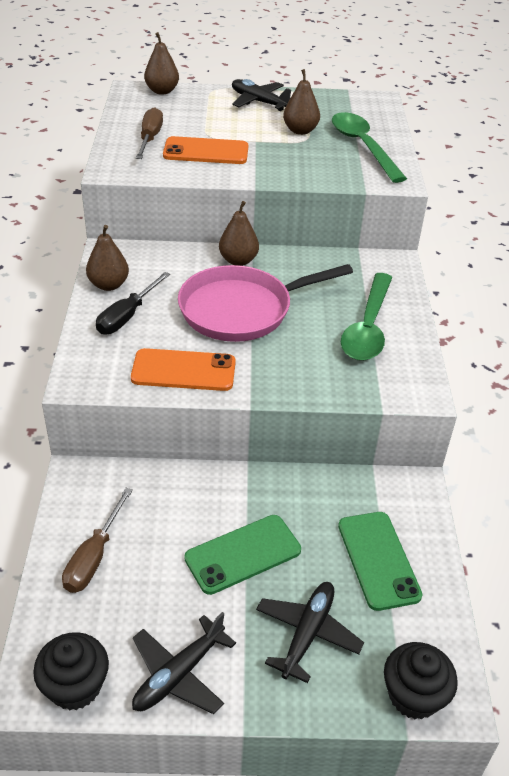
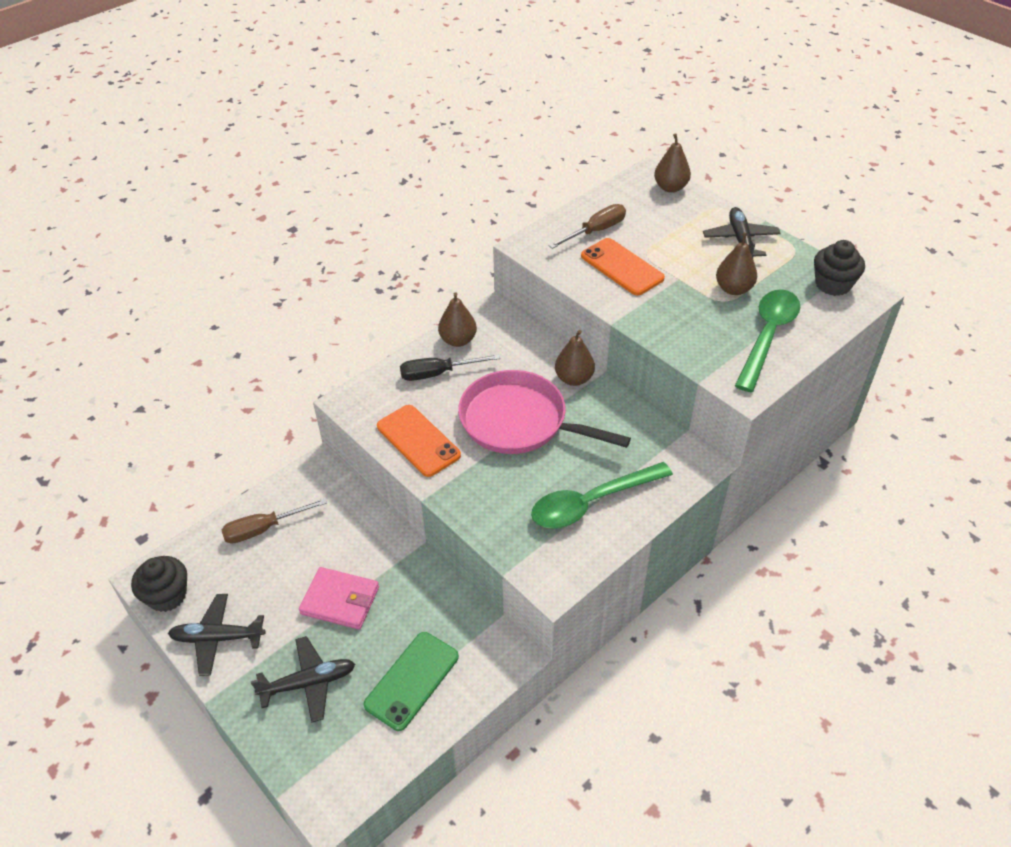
camera: 50 degrees right, 5 degrees up
green phone [184,515,301,595] -> pink wallet [299,567,379,630]
black cupcake [384,642,458,719] -> black cupcake moved to [814,240,865,296]

